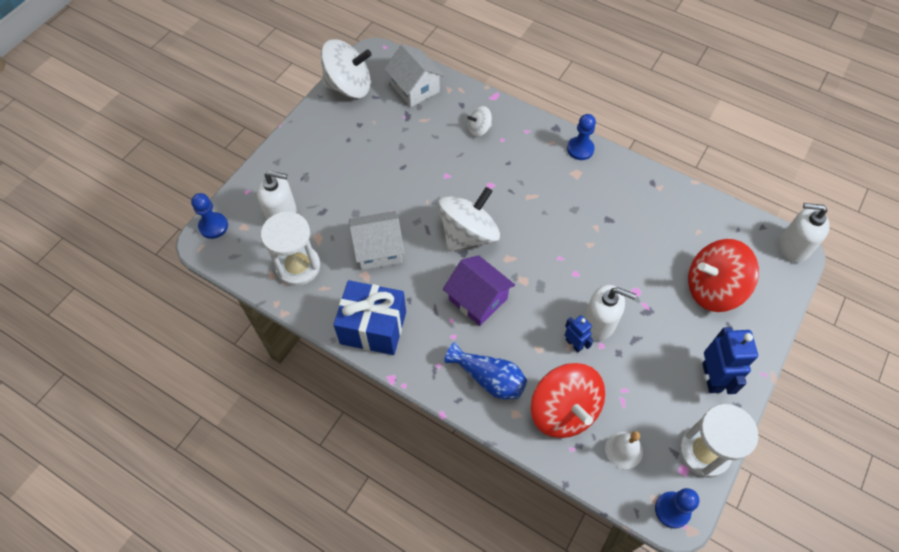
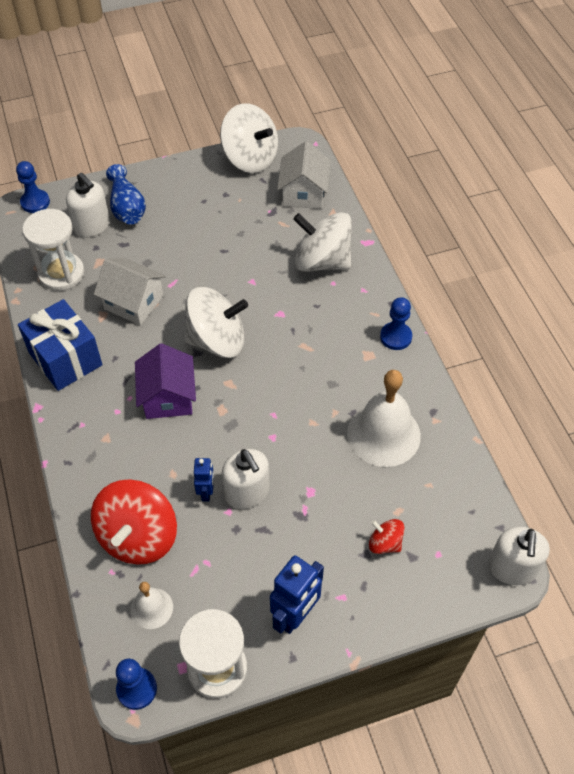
camera: 40 degrees right, 5 degrees down
blue vase [444,342,527,399] -> blue vase moved to [106,164,146,225]
white spinning top [467,106,492,137] -> white spinning top [293,212,352,272], size x2.08
red spinning top [688,239,759,312] -> red spinning top [369,519,405,554], size x0.48
white soap dispenser [779,203,830,263] -> white soap dispenser turned 135 degrees counterclockwise [488,527,550,585]
none -> white bell [347,370,421,467]

